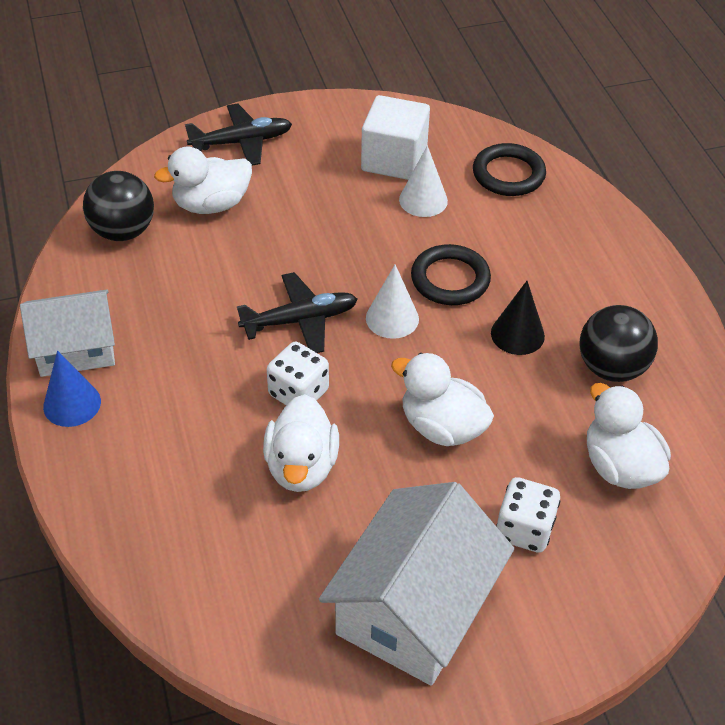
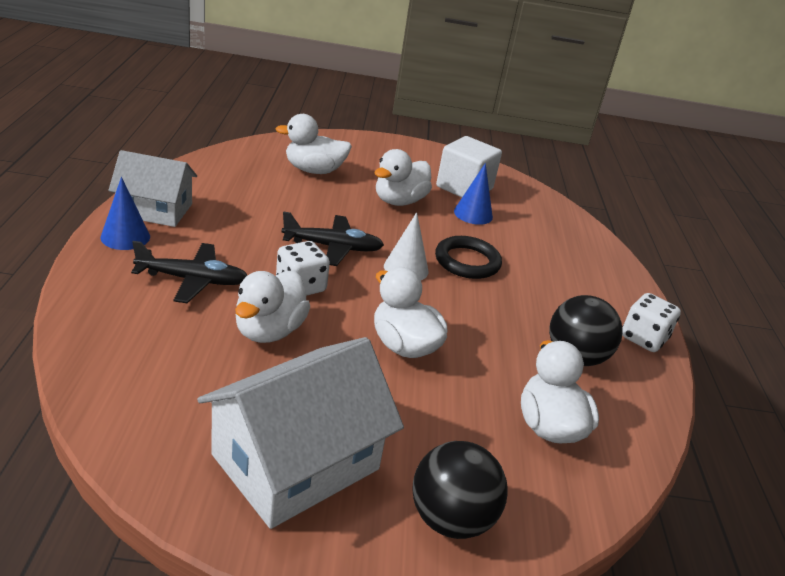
camera: 15 degrees right, 15 degrees down
black ball [83,171,154,241] -> black ball moved to [413,441,508,539]
black plane [185,103,292,166] -> black plane moved to [131,241,247,303]
white cone [399,145,448,217] -> blue cone [454,163,493,225]
black ring [473,143,546,196] -> none
black cone [491,281,545,355] -> none
white dice [496,477,560,553] -> white dice moved to [622,293,681,352]
none -> white duck [374,149,432,206]

